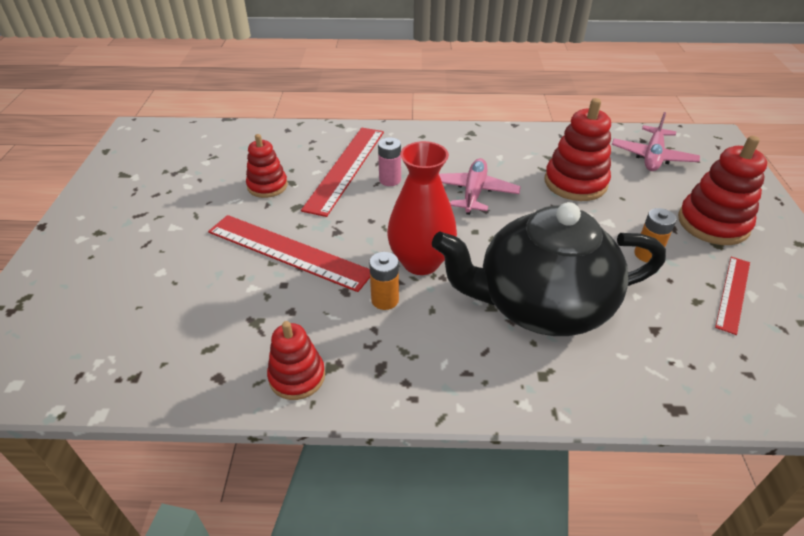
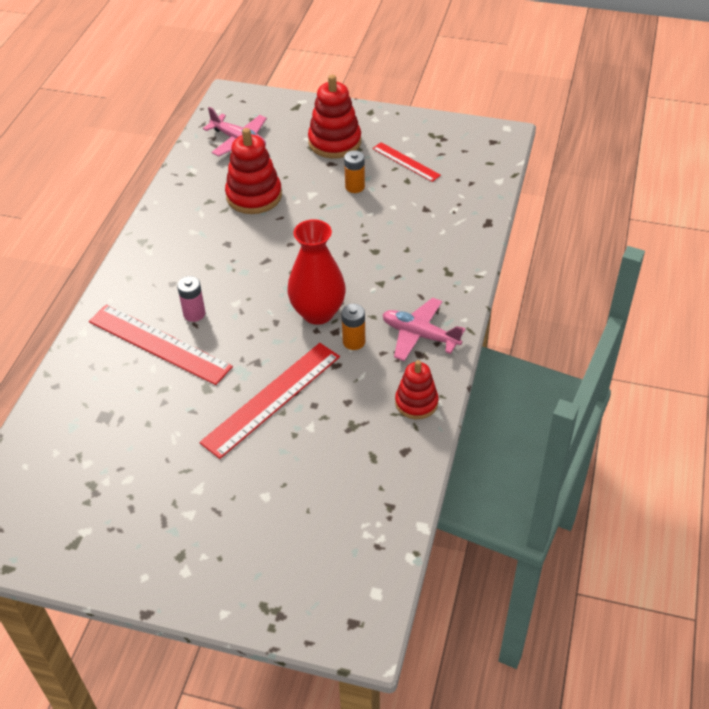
camera: 75 degrees left, 5 degrees up
red stacking toy [246,134,288,198] -> none
black teapot [432,202,666,336] -> none
pink plane [439,158,521,215] -> pink plane moved to [382,297,465,361]

